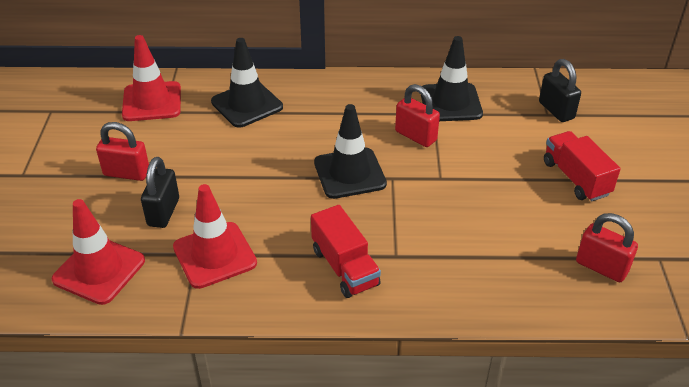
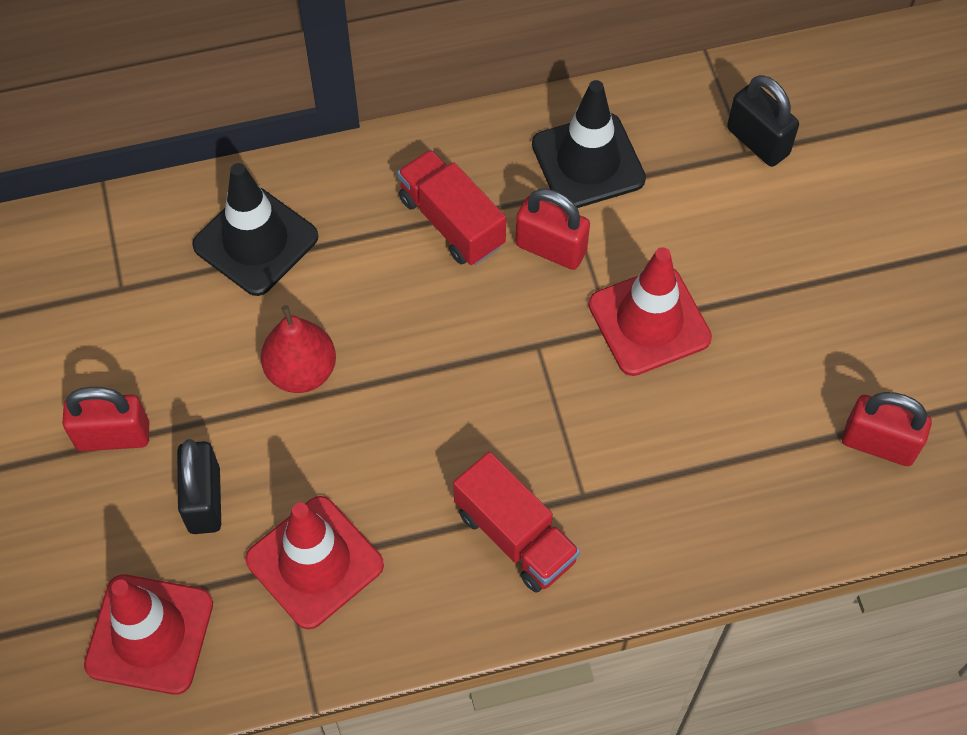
camera: 15 degrees left, 20 degrees up
red traffic cone [122,35,181,121] -> red traffic cone moved to [588,247,712,376]
black traffic cone [314,104,387,199] -> none
red truck [544,131,621,201] -> red truck moved to [397,149,506,265]
none -> red pear [261,305,336,393]

